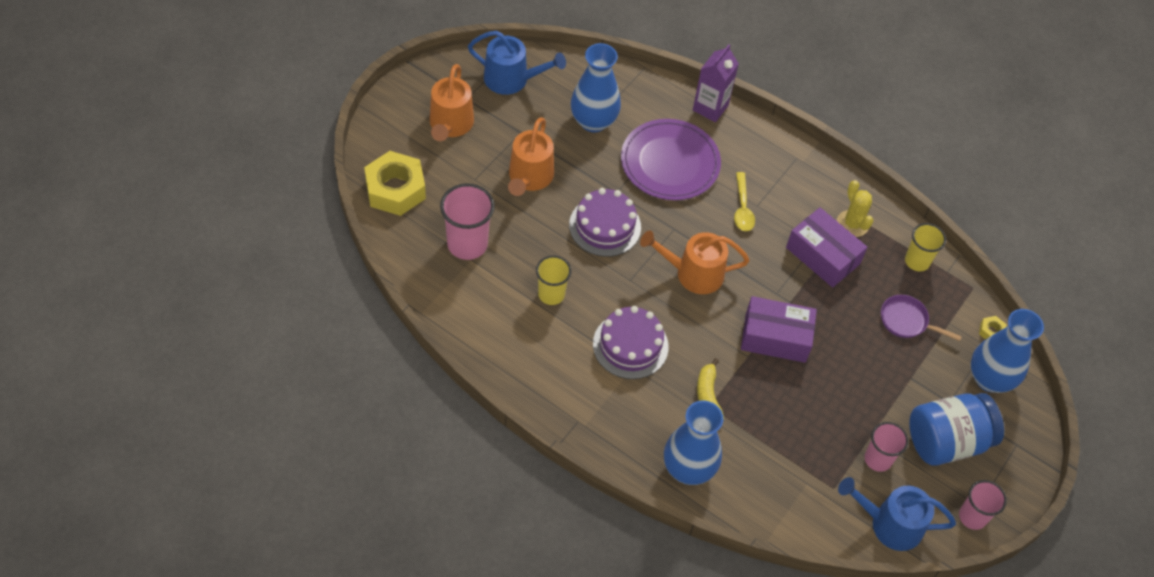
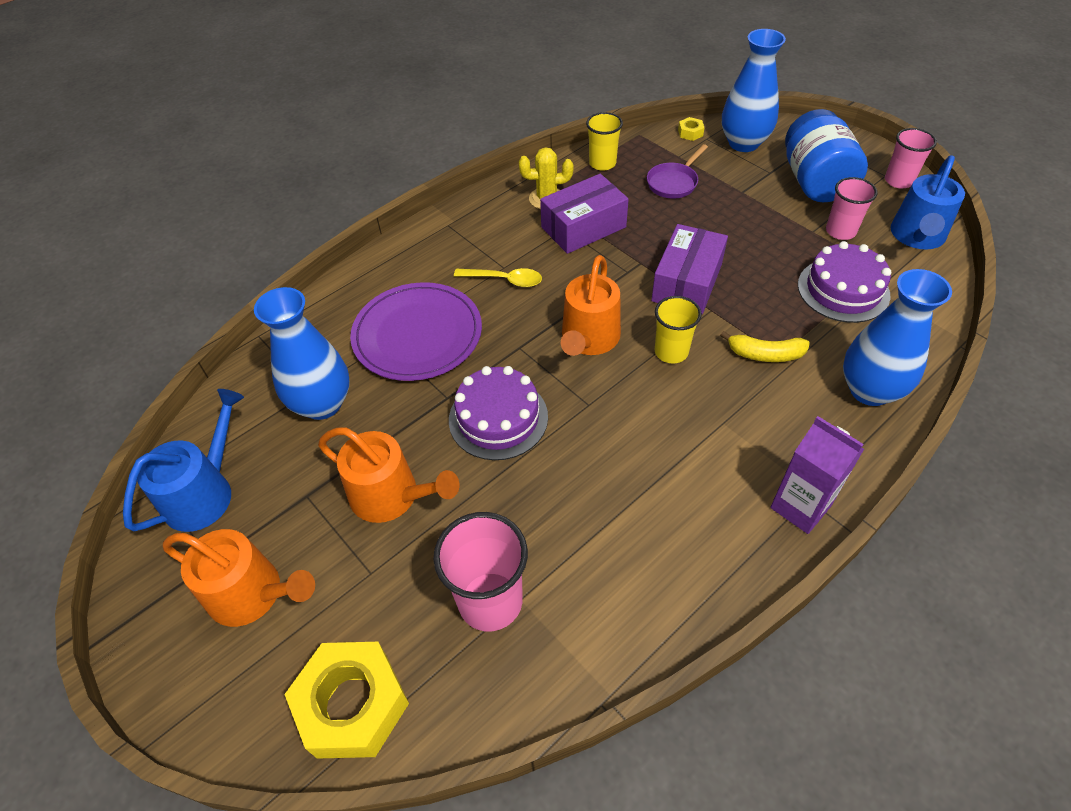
camera: 70 degrees left, 5 degrees down
yellow cup [536,256,571,305] -> yellow cup moved to [655,296,702,363]
purple cake [593,306,669,379] -> purple cake moved to [798,241,891,323]
purple carton [693,44,739,122] -> purple carton moved to [770,416,864,534]

